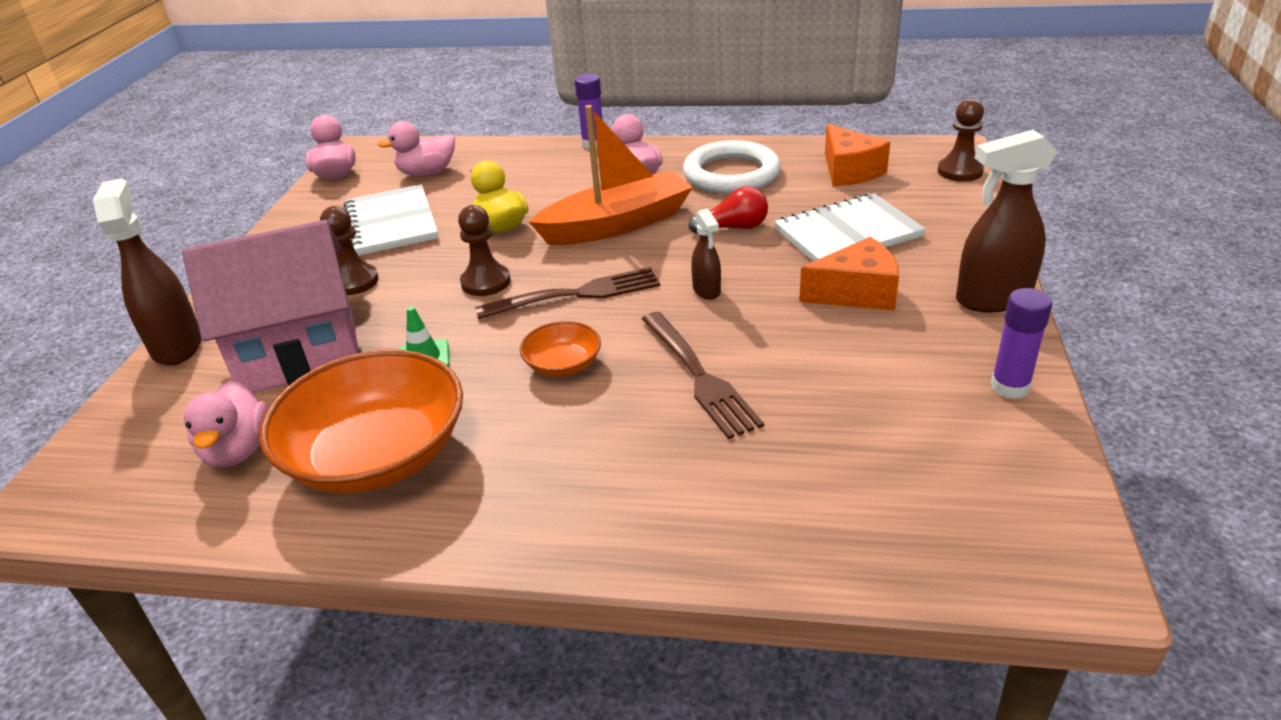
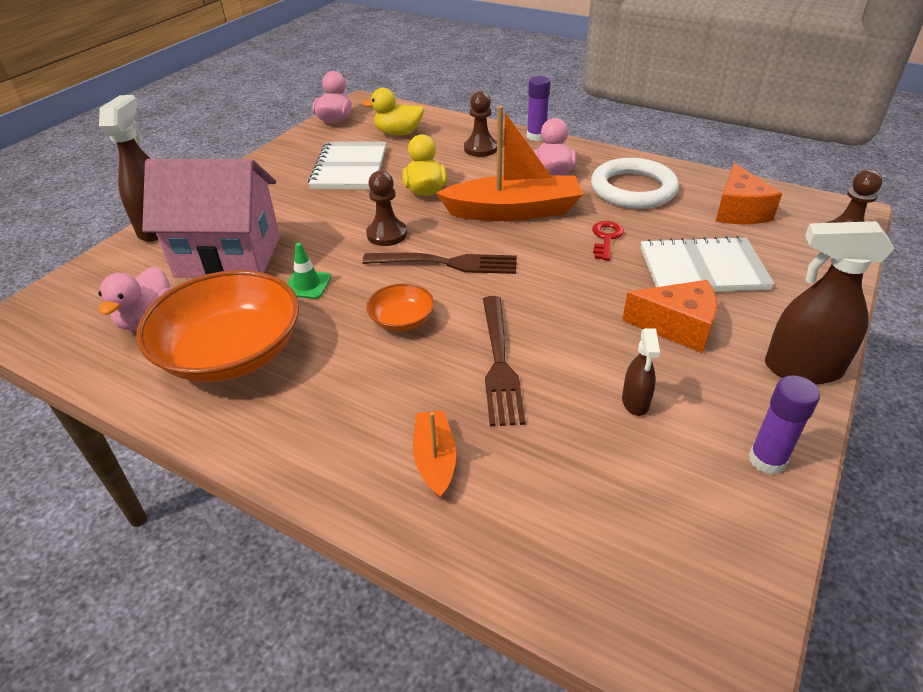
camera: 20 degrees right, 5 degrees up
brown pawn [320,206,378,295] -> brown pawn moved to [464,91,497,157]
pink duck [377,121,455,176] -> yellow duck [362,88,424,136]
red light bulb [688,186,768,234] -> red key [592,221,624,261]
brown spray bottle [691,208,721,300] -> brown spray bottle moved to [622,328,660,416]
none -> orange boat [413,410,456,498]

